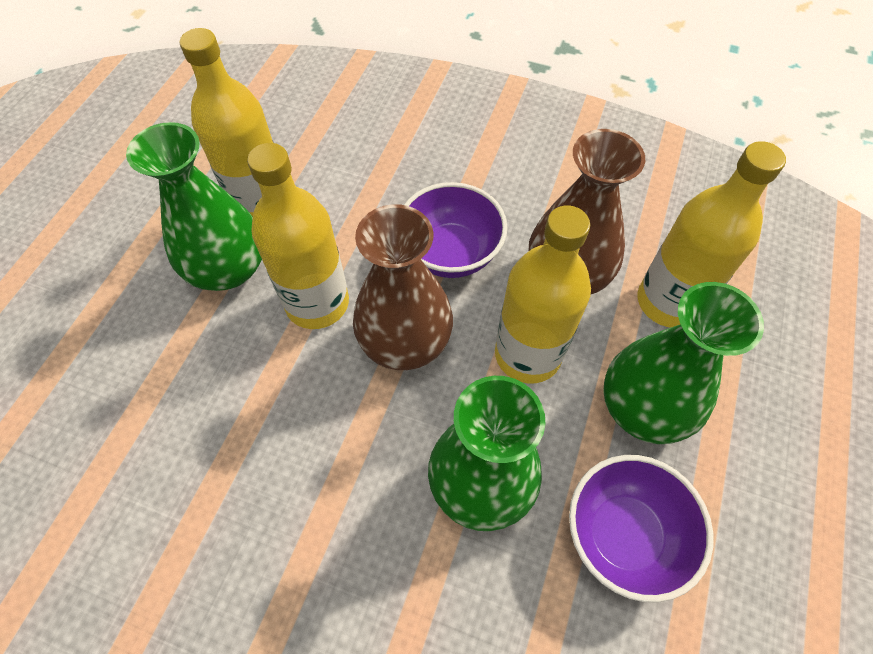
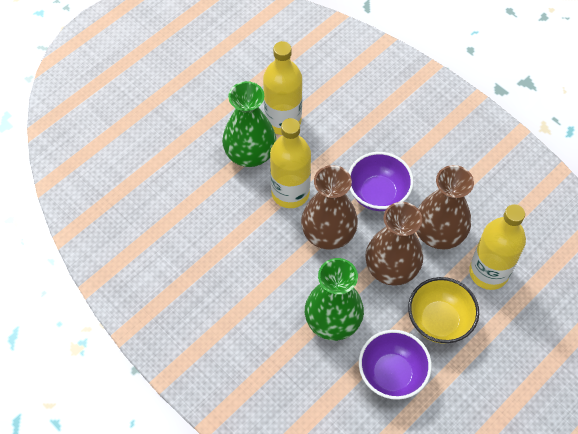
camera: 25 degrees right, 0 degrees up
yellow bottle [495,205,591,384] -> brown vase [365,202,423,286]
green vase [603,282,764,444] -> yellow bowl [408,277,479,344]

